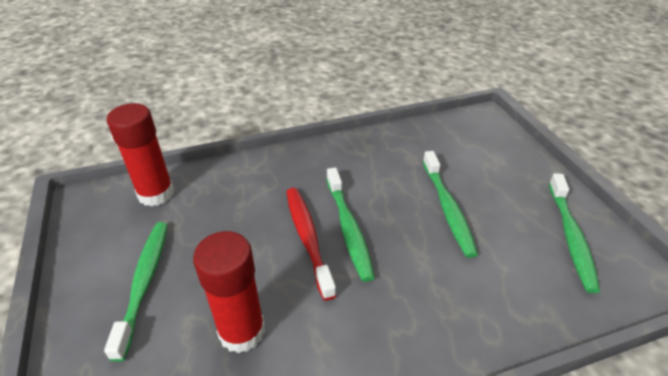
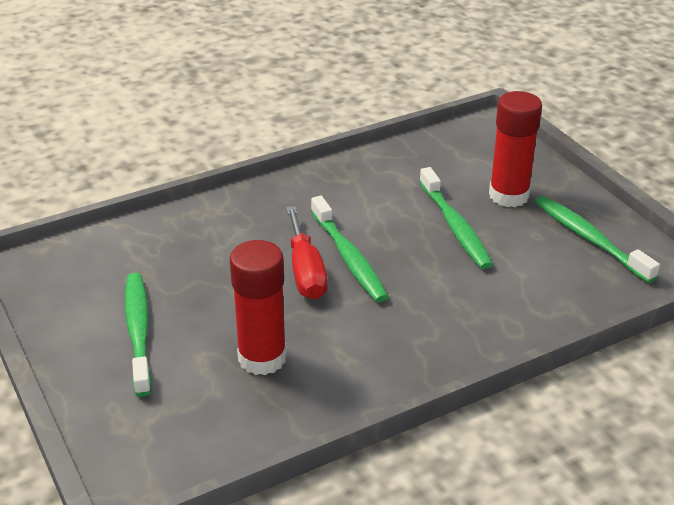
camera: 10 degrees left, 5 degrees down
red glue stick [107,103,174,207] -> red glue stick moved to [489,91,542,207]
red toothbrush [286,188,336,301] -> red screwdriver [286,206,328,299]
green toothbrush [549,173,600,293] -> green toothbrush turned 150 degrees clockwise [535,196,660,283]

